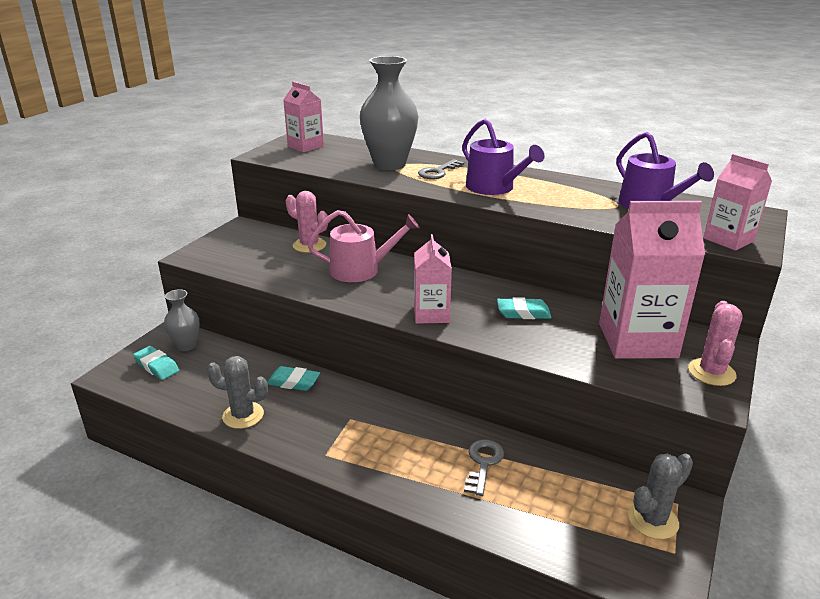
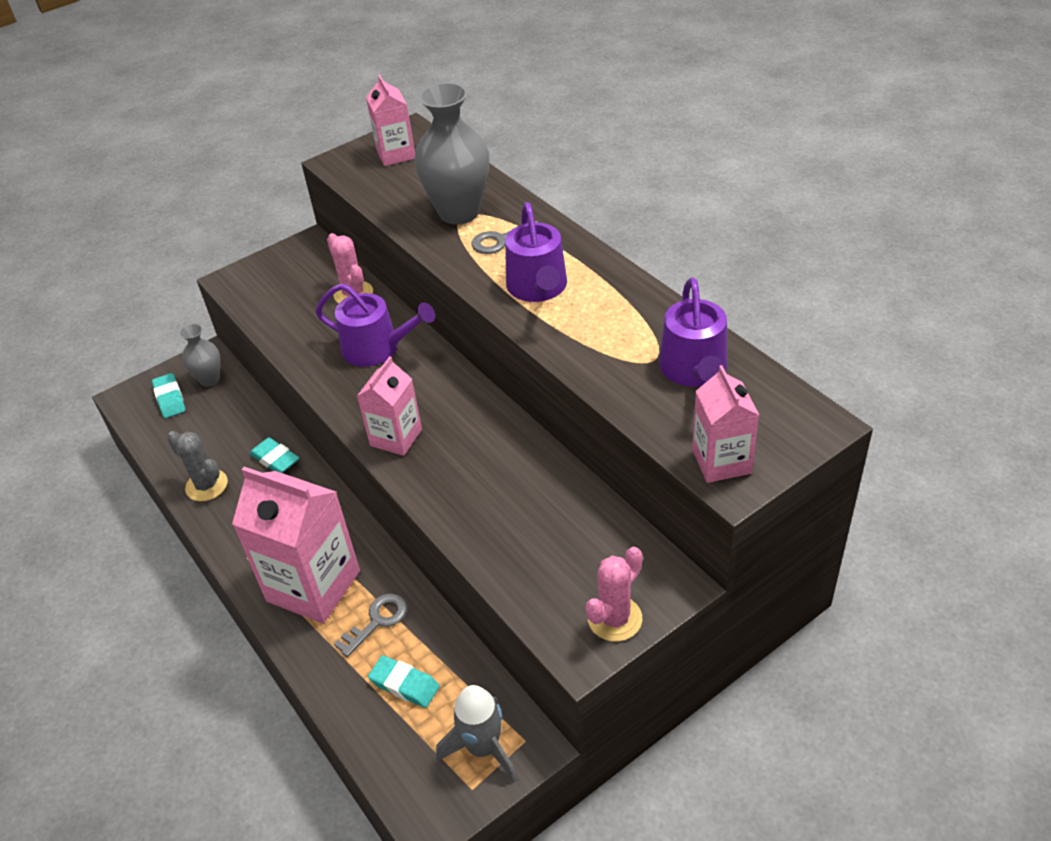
camera: 30 degrees right, 15 degrees up
pink watering can [308,210,420,282] -> purple watering can [315,283,435,367]
turquoise eraser [497,297,551,319] -> turquoise eraser moved to [368,655,440,708]
pink carton [599,201,705,359] -> pink carton moved to [232,467,360,624]
grey cactus [628,453,693,539] -> grey rocket [436,685,517,781]

